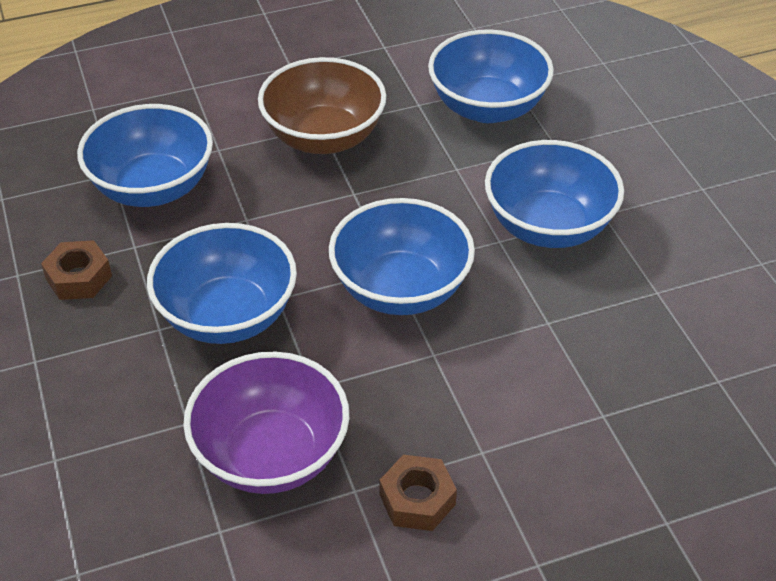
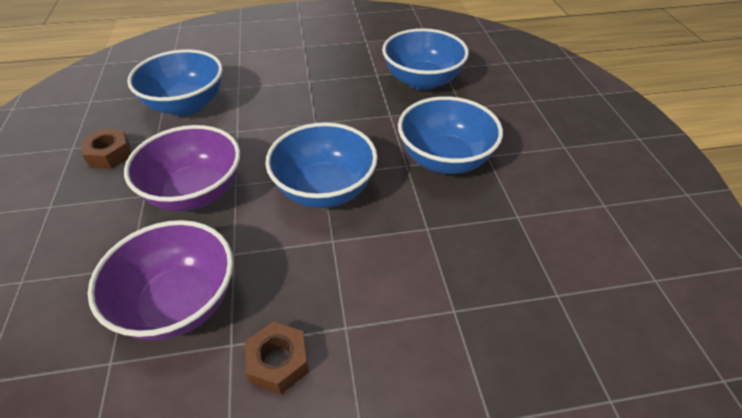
camera: 10 degrees right, 0 degrees up
blue bowl [147,223,297,344] -> purple bowl [124,125,240,211]
brown bowl [258,57,386,154] -> none

